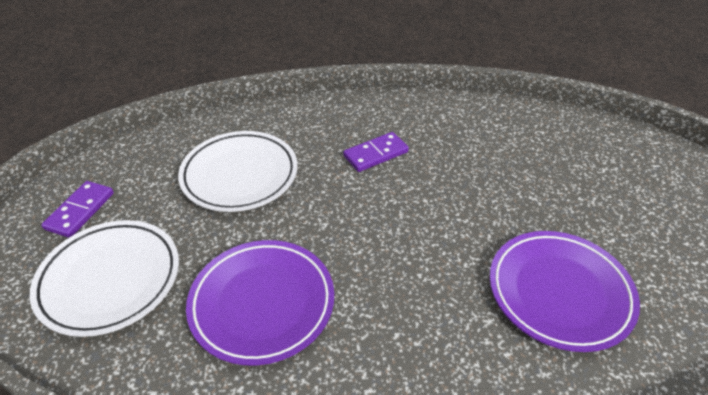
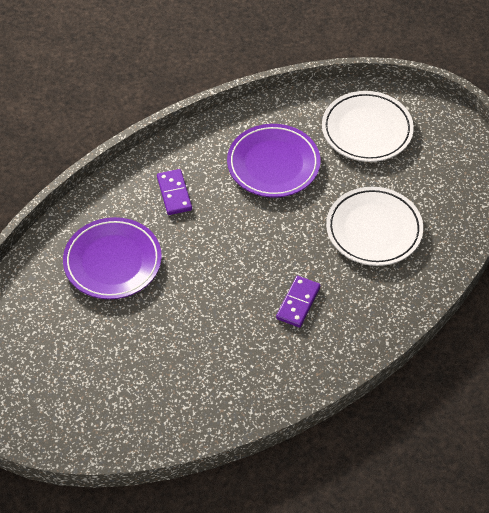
camera: 145 degrees right, 10 degrees up
purple domino [41,181,114,238] -> purple domino moved to [157,169,192,215]

